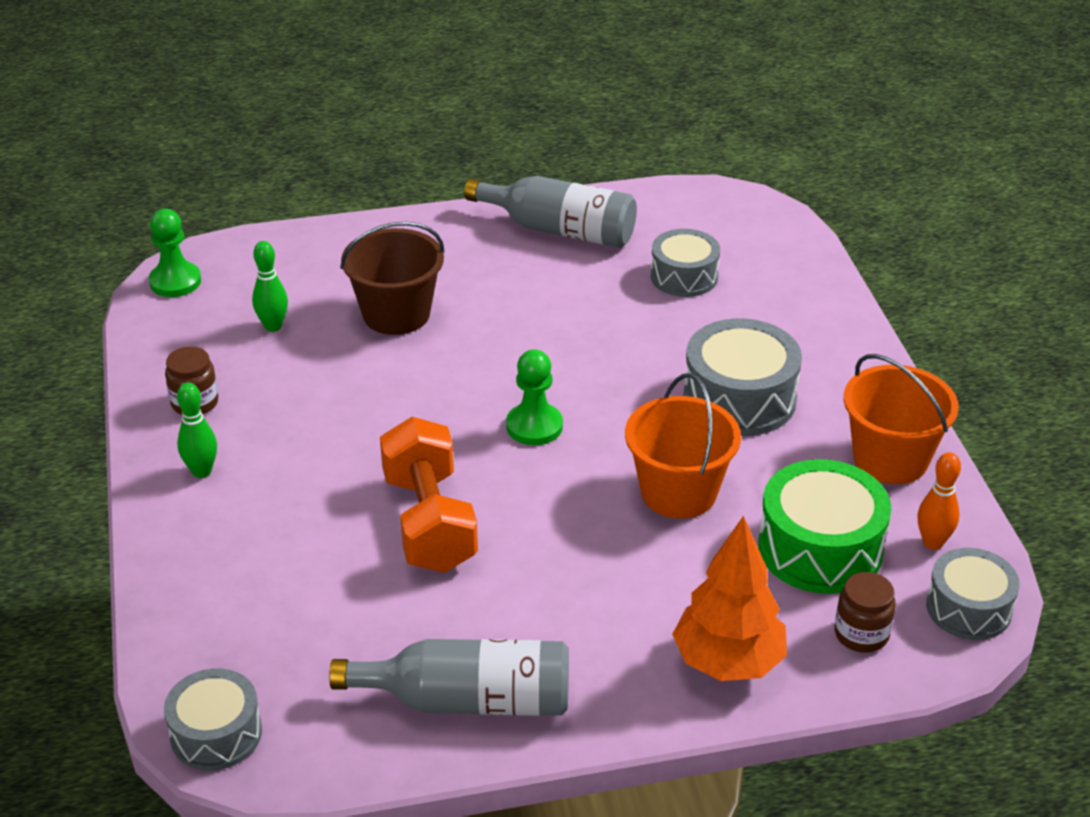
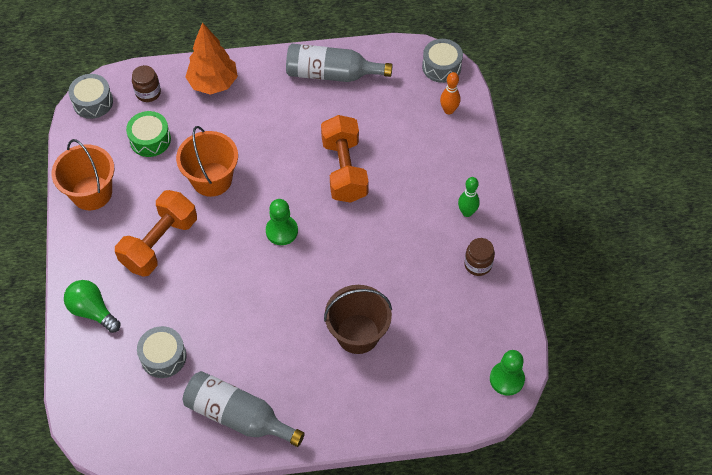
camera: 175 degrees left, 20 degrees up
green bowling pin [252,241,288,332] -> none
grey drum [684,318,802,436] -> orange dumbbell [115,190,197,277]
green drum [758,459,891,594] -> green drum [126,111,171,157], size x0.65
orange bowling pin [918,452,961,550] -> orange bowling pin moved to [440,72,460,115]
none -> green light bulb [64,280,121,333]

